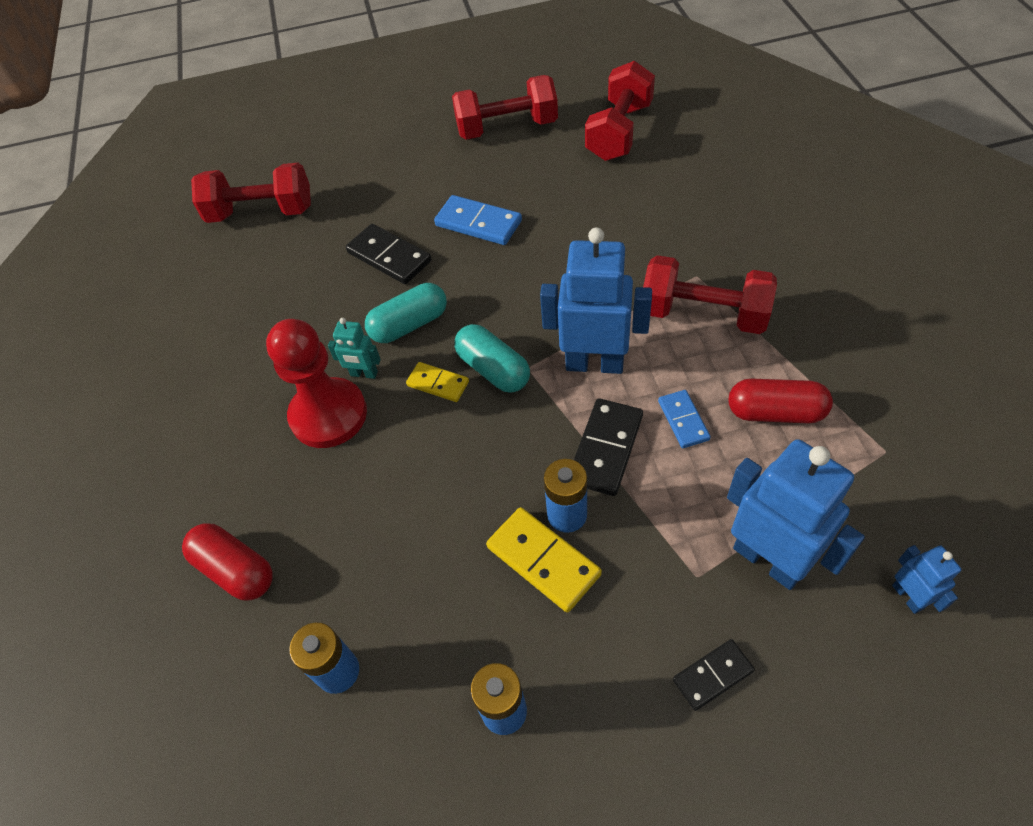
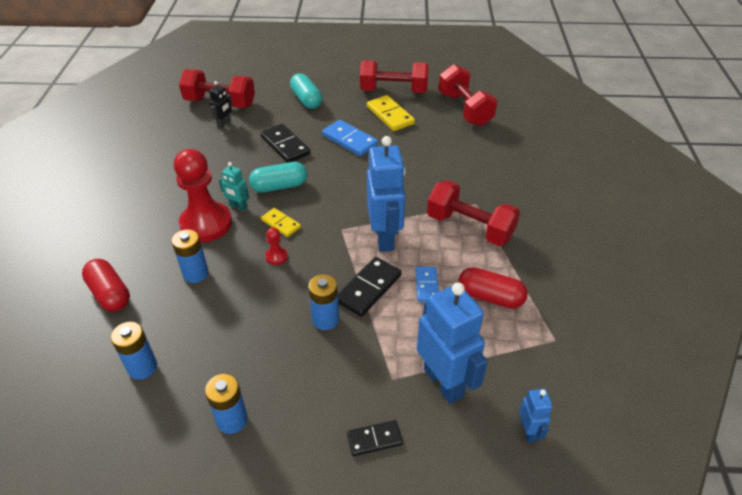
camera: 10 degrees right, 10 degrees down
turquoise capsule [454,324,530,393] -> turquoise capsule moved to [290,73,322,109]
yellow domino [486,507,602,612] -> yellow domino moved to [367,95,415,131]
blue robot [540,227,652,374] -> blue robot turned 60 degrees clockwise [367,136,405,252]
red dumbbell [585,61,655,161] -> red dumbbell turned 60 degrees counterclockwise [439,64,498,126]
none -> blue battery [172,229,209,283]
none -> black robot [209,81,232,128]
none -> red pawn [265,227,288,265]

